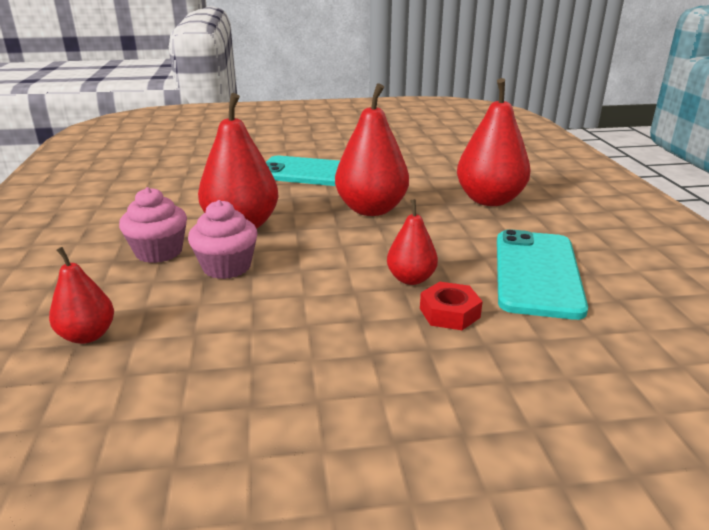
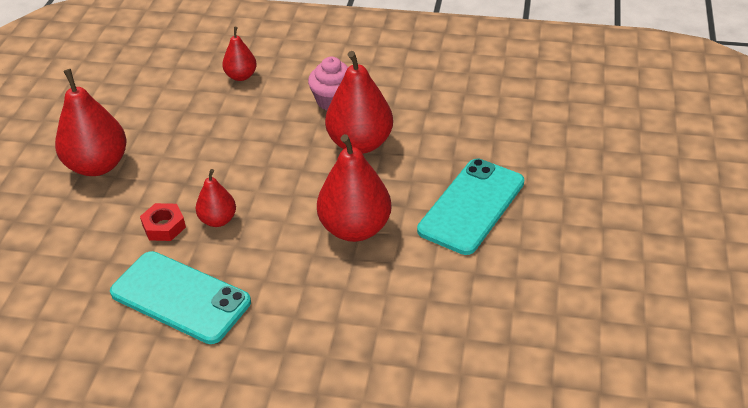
camera: 110 degrees right, 15 degrees up
pink cupcake [188,200,257,279] -> none
red pear [457,78,531,206] -> red pear moved to [55,69,127,176]

